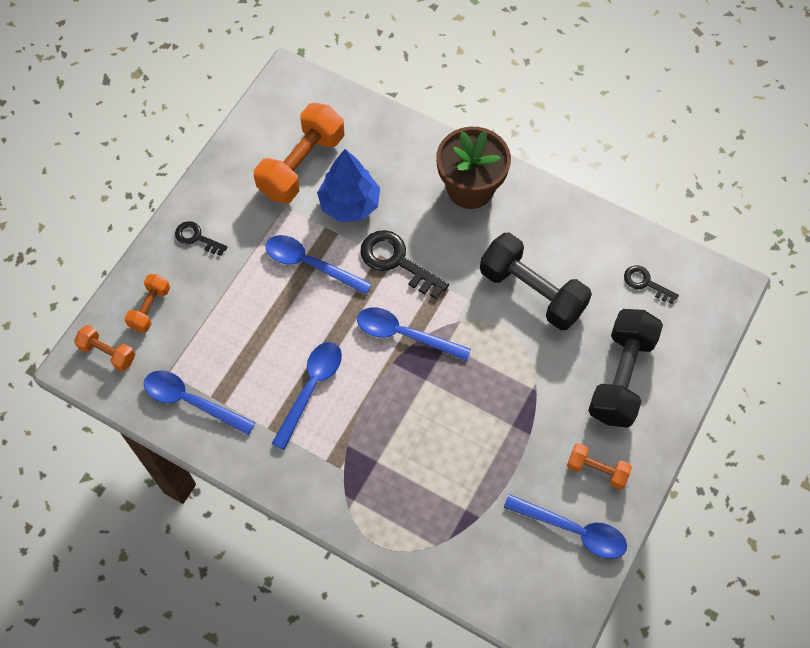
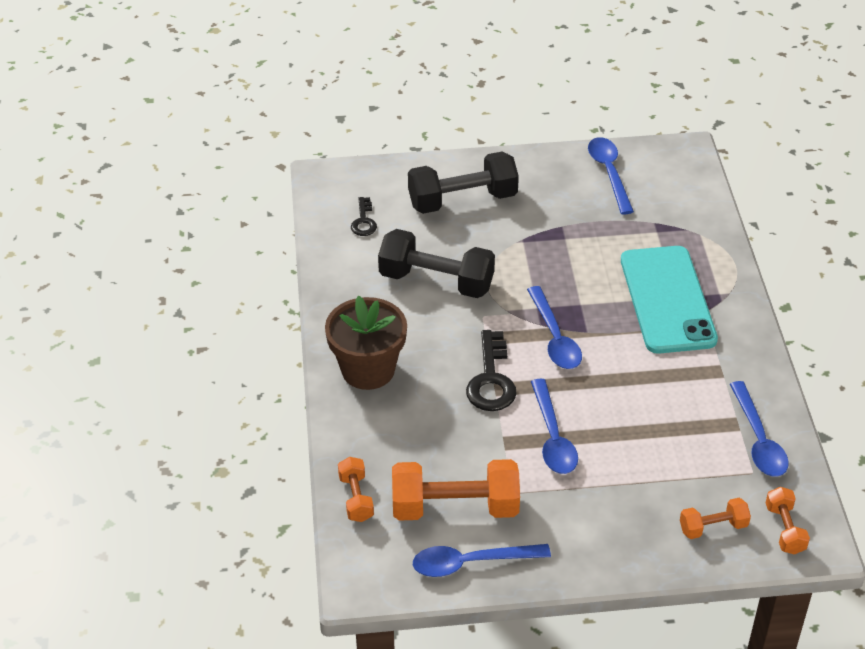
camera: 125 degrees left, 20 degrees down
black key [175,221,228,256] -> none
blue spoon [271,342,342,450] -> blue spoon moved to [413,544,551,577]
blue tree [317,149,380,222] -> none
black dumbbell [480,233,592,330] -> black dumbbell turned 75 degrees counterclockwise [378,229,495,298]
orange dumbbell [567,443,632,489] -> orange dumbbell moved to [338,457,374,522]
none -> turquoise phone [621,246,718,354]

